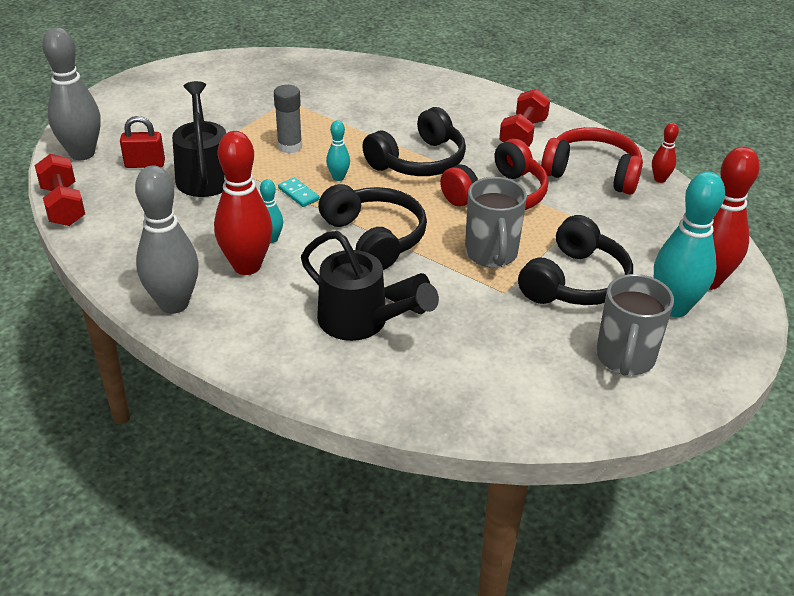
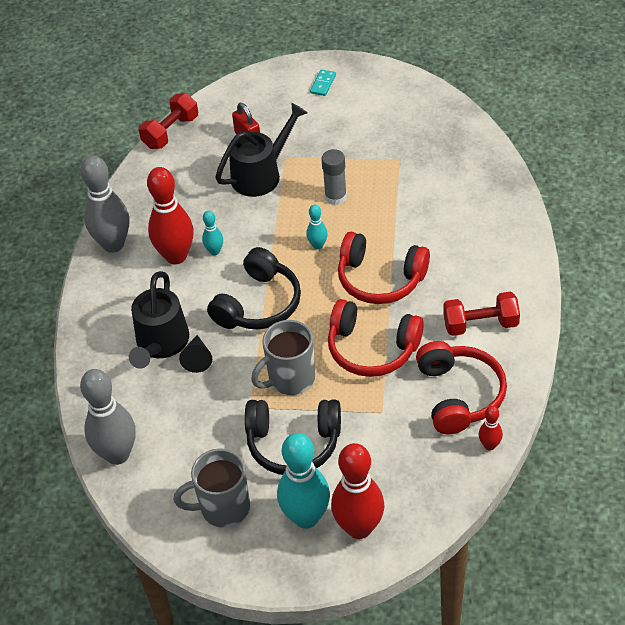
camera: 65 degrees right, 10 degrees up
grey bowling pin [42,27,100,160] -> grey bowling pin moved to [80,369,136,465]
turquoise domino [278,177,320,207] -> turquoise domino moved to [310,69,336,96]
black headphones [362,107,466,176] -> red headphones [338,232,430,304]

